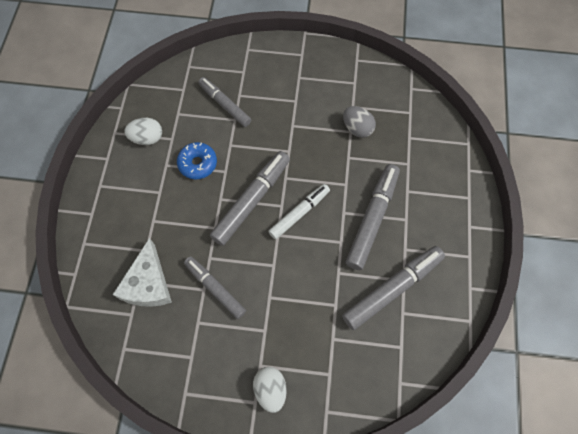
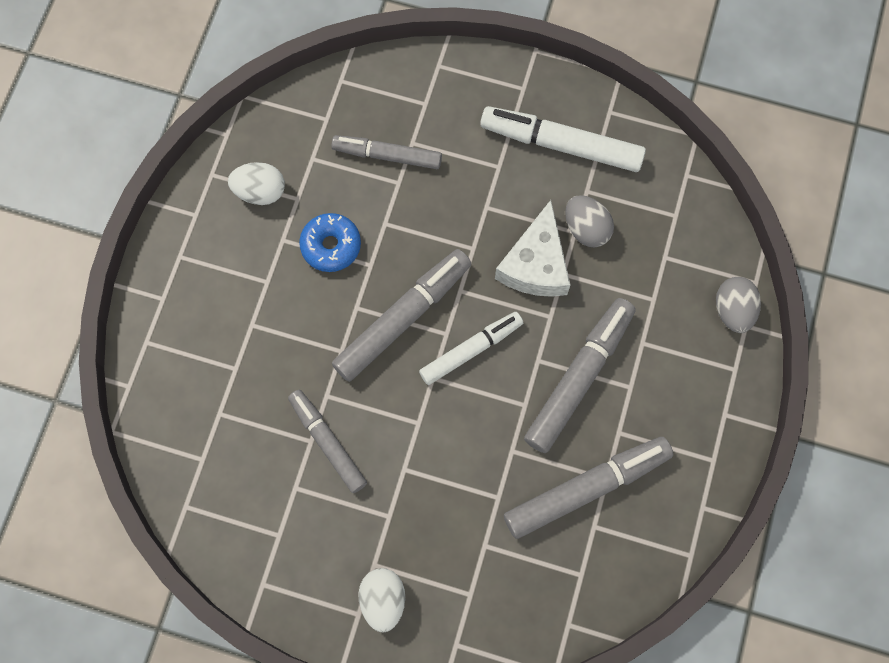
camera: 10 degrees right, 5 degrees up
white cheese [112,238,172,307] -> white cheese moved to [495,200,570,297]
grey marker [198,77,251,127] -> grey marker turned 45 degrees counterclockwise [331,135,442,169]
none -> white marker [480,106,646,172]
none -> grey egg [716,277,761,333]

